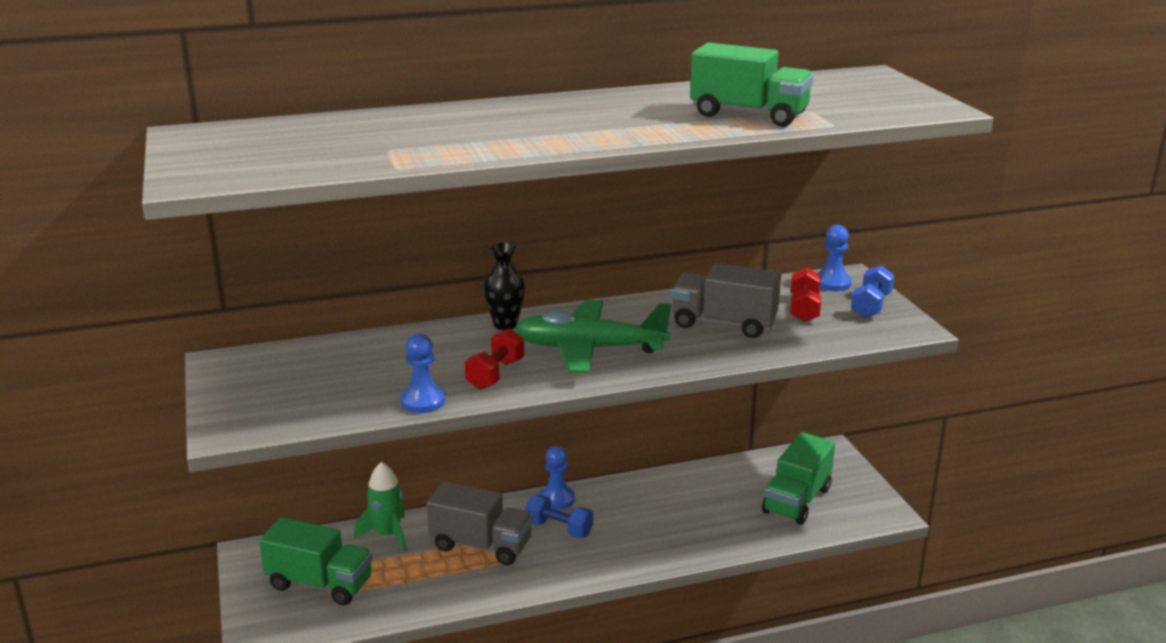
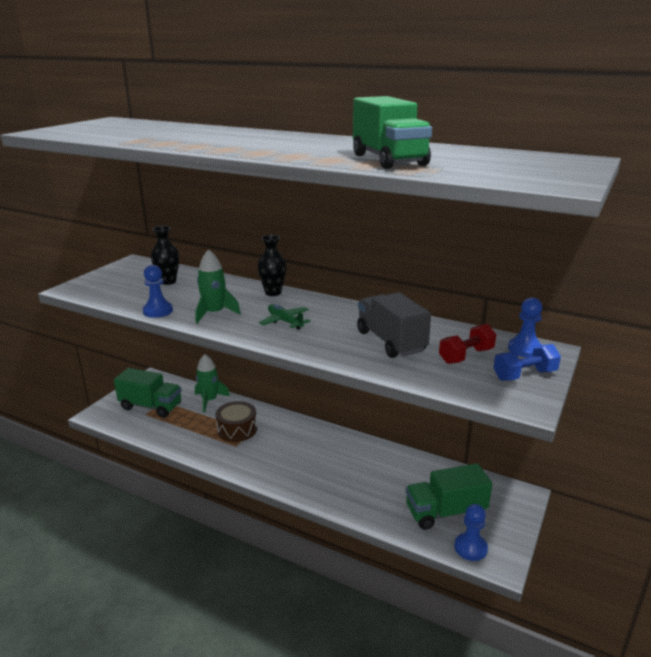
camera: 45 degrees right, 0 degrees up
green truck [259,517,373,605] -> green truck turned 45 degrees counterclockwise [114,368,181,418]
grey truck [426,482,533,565] -> brown drum [216,401,257,442]
red dumbbell [465,328,524,390] -> green rocket [196,249,241,323]
green plane [514,300,671,373] -> green plane [259,304,311,330], size x0.50
blue dumbbell [525,495,593,538] -> none
blue pawn [539,446,575,510] -> blue pawn moved to [454,504,488,561]
none -> black vase [151,226,179,285]

